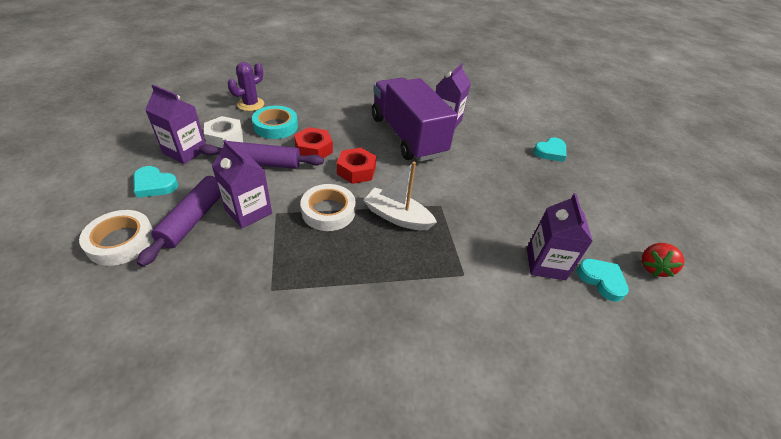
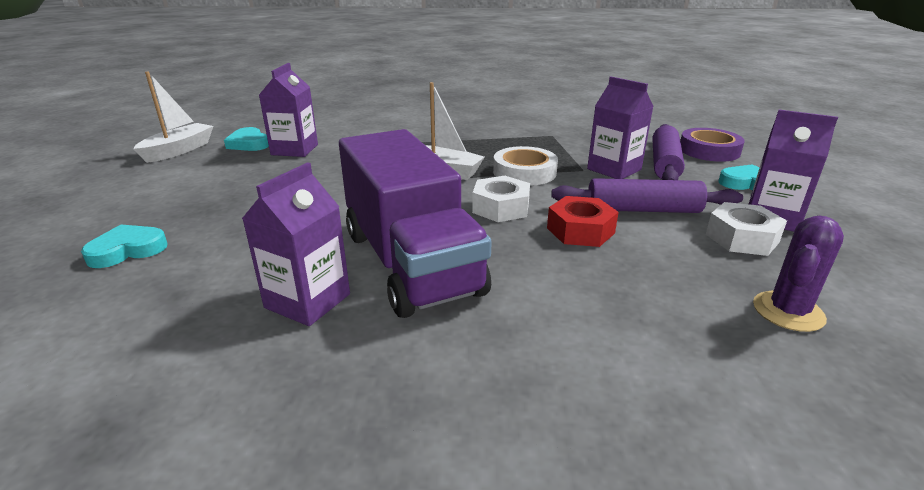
camera: 175 degrees left, 15 degrees down
white tape [79,210,154,266] -> purple tape [680,128,745,162]
turquoise tape [252,106,298,139] -> none
red nut [337,148,376,184] -> white nut [472,176,530,222]
red strawberry [642,243,684,277] -> white boat [133,72,213,163]

